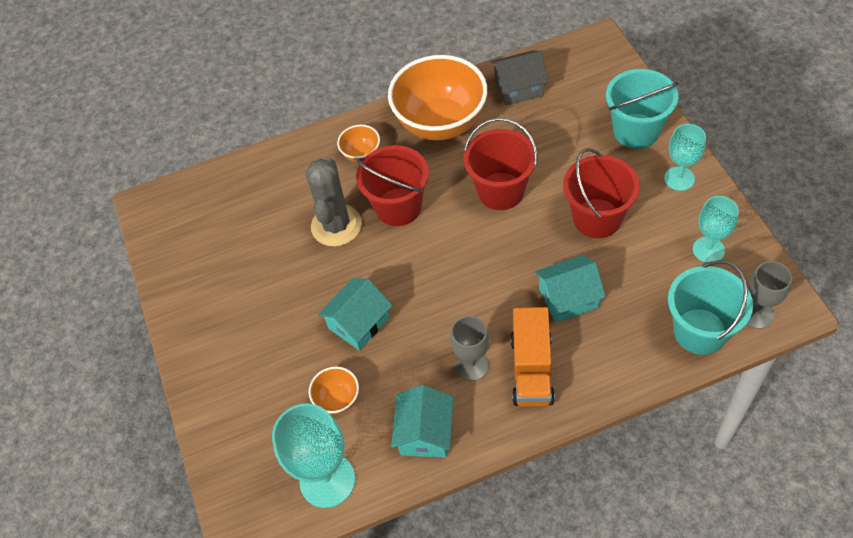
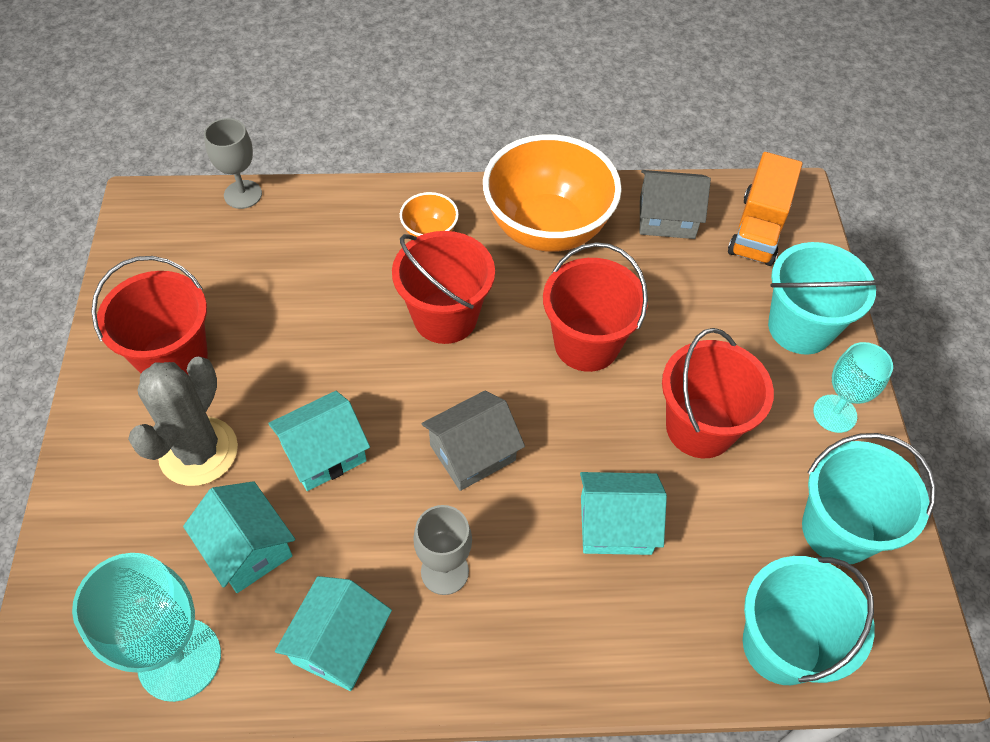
camera: 10 degrees right, 0 degrees up
grey cactus [306,158,362,246] -> grey cactus moved to [128,356,238,486]
orange bowl [309,367,359,414] -> turquoise house [183,481,295,593]
orange truck [510,307,555,407] -> orange truck moved to [728,152,802,266]
turquoise goblet [693,196,739,263] -> turquoise bucket [802,433,936,564]
grey goblet [747,261,792,329] -> grey goblet moved to [204,118,262,209]
none -> red bucket [91,256,208,376]
none -> grey house [422,390,525,491]

